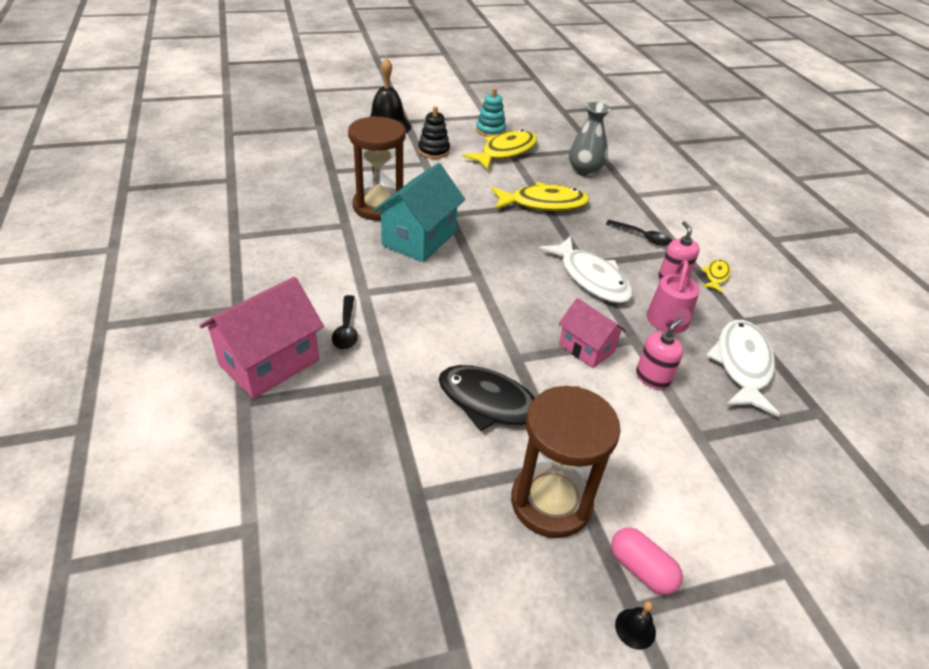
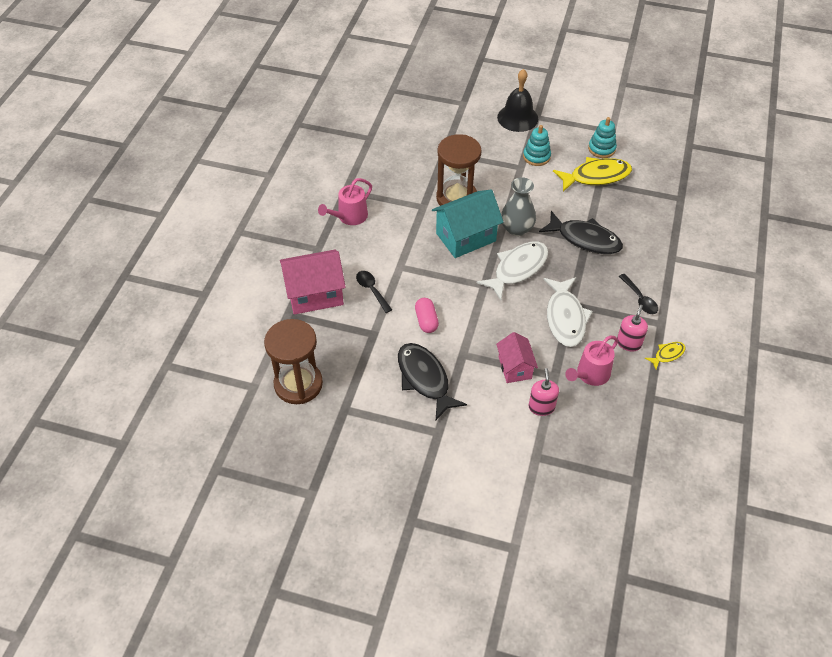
camera: 35 degrees right, 10 degrees up
black spoon [332,295,358,350] -> black spoon turned 120 degrees clockwise [356,271,392,313]
black stacking toy [418,106,450,159] -> turquoise stacking toy [523,125,551,166]
yellow fish [491,182,589,211] -> black fish [539,211,623,254]
brown hourglass [511,386,621,538] -> brown hourglass moved to [264,319,323,404]
grey vase [569,102,611,176] -> grey vase moved to [501,177,536,236]
pink capsule [611,527,683,595] -> pink capsule moved to [415,298,439,333]
black bell [615,601,656,650] -> none
pink soap dispenser [636,318,683,389] -> pink soap dispenser turned 75 degrees counterclockwise [529,368,559,416]
white fish [706,320,780,417] -> white fish moved to [476,242,548,300]
none -> pink watering can [318,178,372,225]

